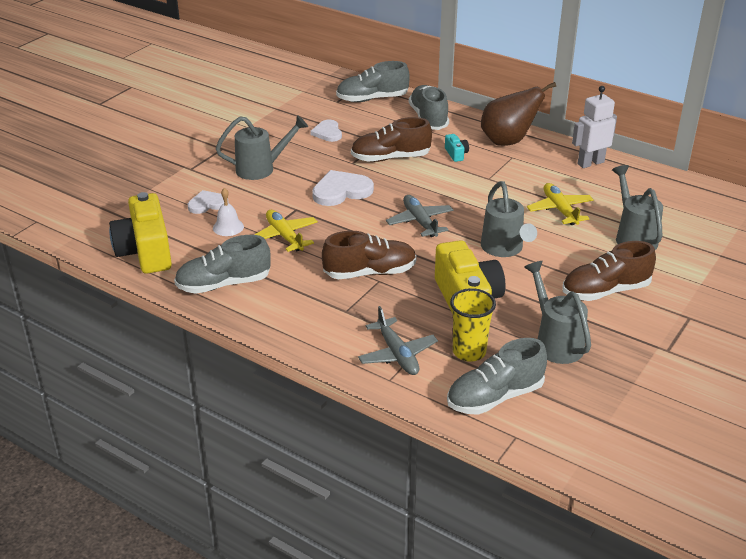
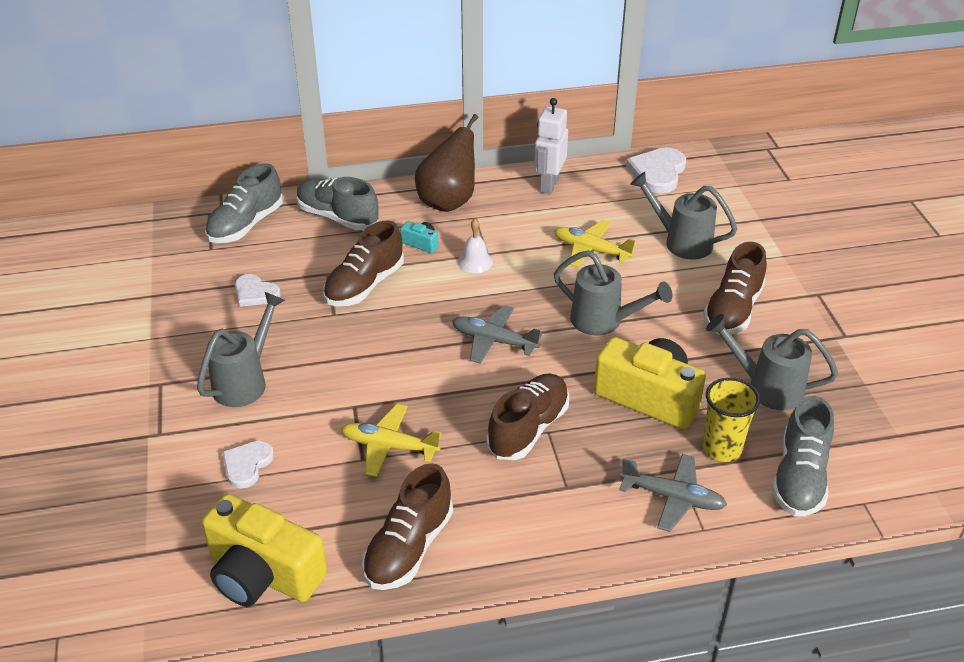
camera: 45 degrees left, 5 degrees up
grey shoe [174,235,271,294] -> brown shoe [362,463,453,590]
white bell [213,188,244,236] -> white bell moved to [457,219,493,273]
white heart [312,170,374,206] -> white heart moved to [626,148,686,193]

